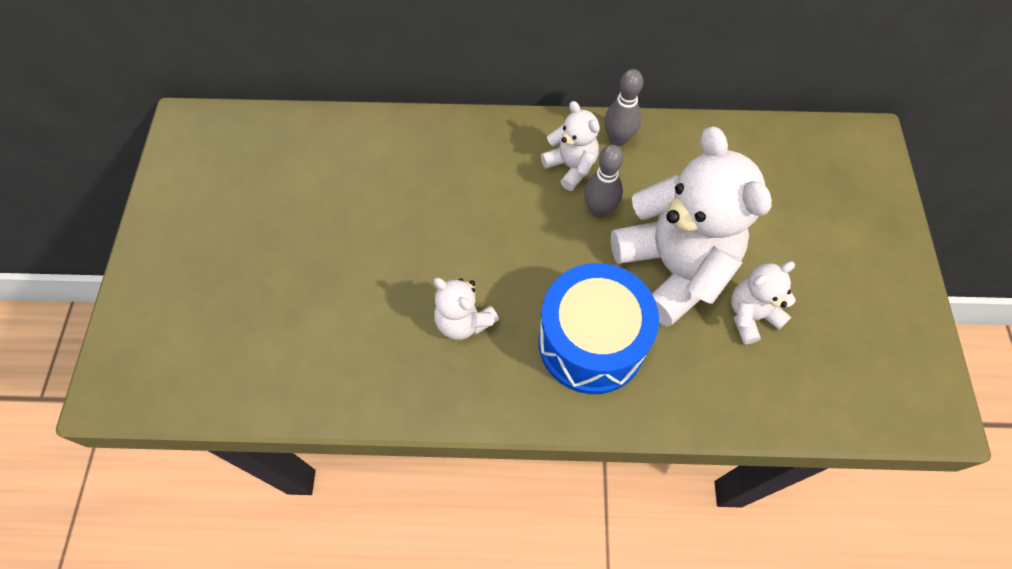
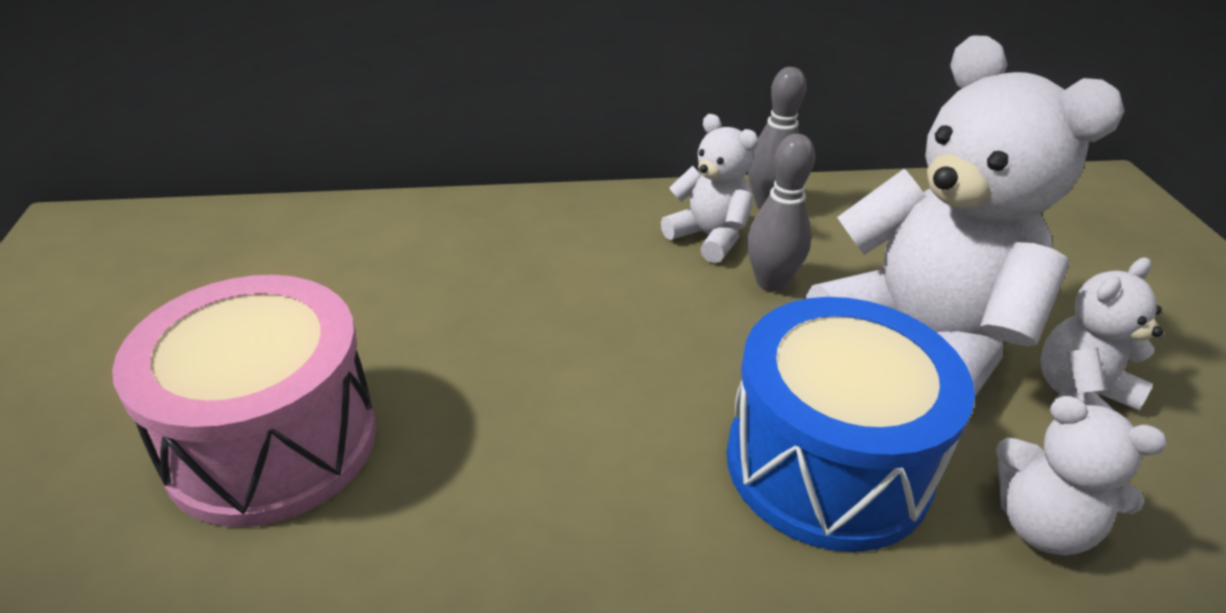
camera: 10 degrees left, 25 degrees down
white teddy bear [434,278,499,340] -> white teddy bear moved to [996,396,1167,555]
none -> pink drum [112,275,376,527]

